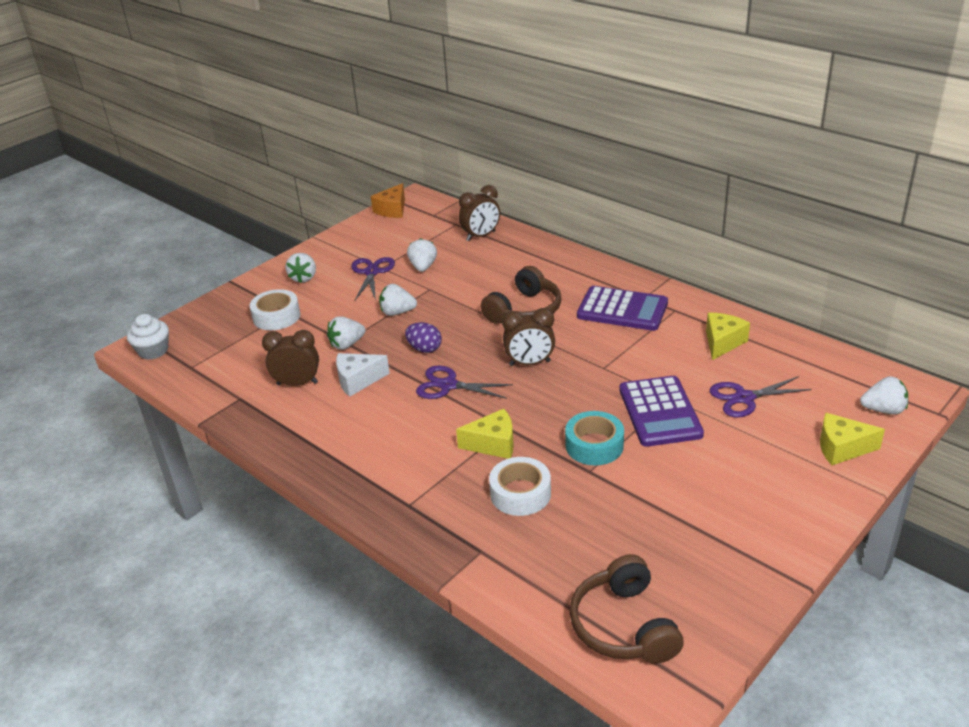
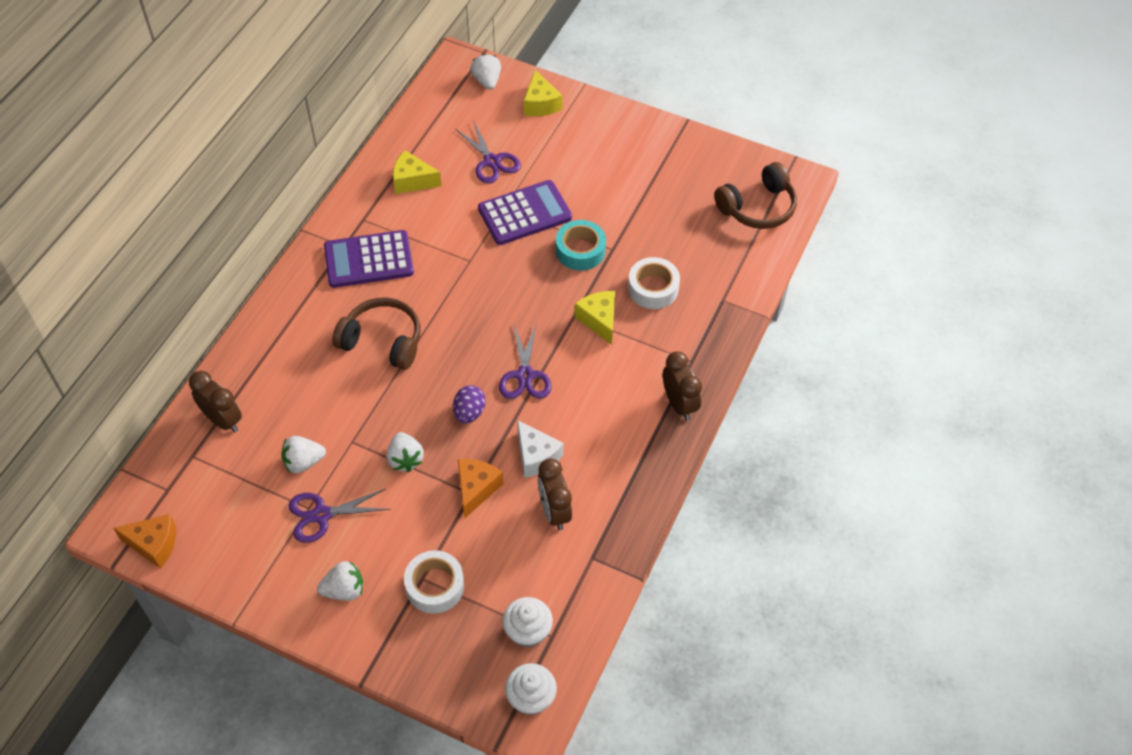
camera: 110 degrees left, 20 degrees up
white strawberry [327,316,366,350] -> orange cheese [458,459,503,519]
brown clock [502,308,555,366] -> brown clock moved to [663,351,702,421]
purple calculator [577,286,668,331] -> purple calculator turned 105 degrees counterclockwise [324,230,414,288]
none -> white cupcake [503,597,553,648]

